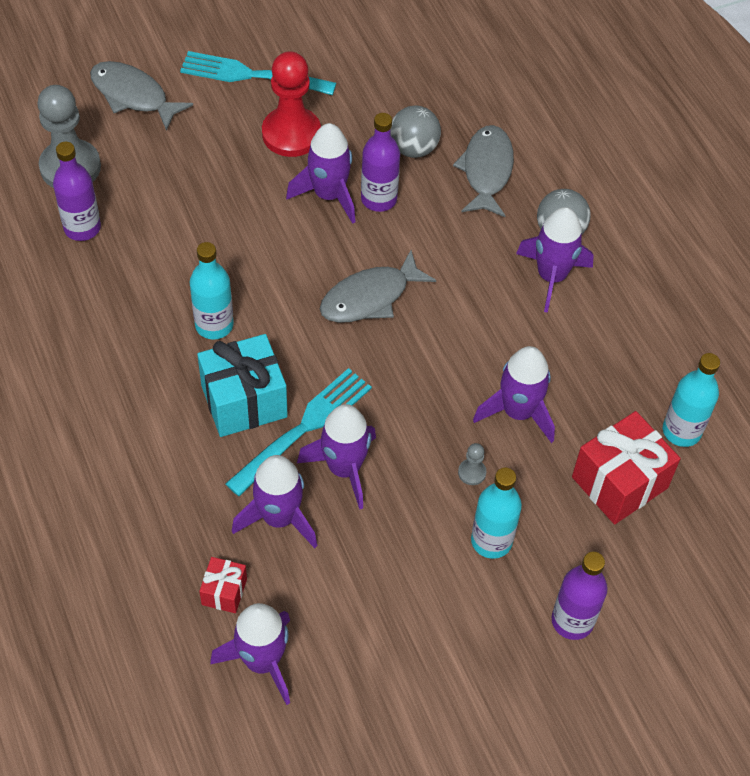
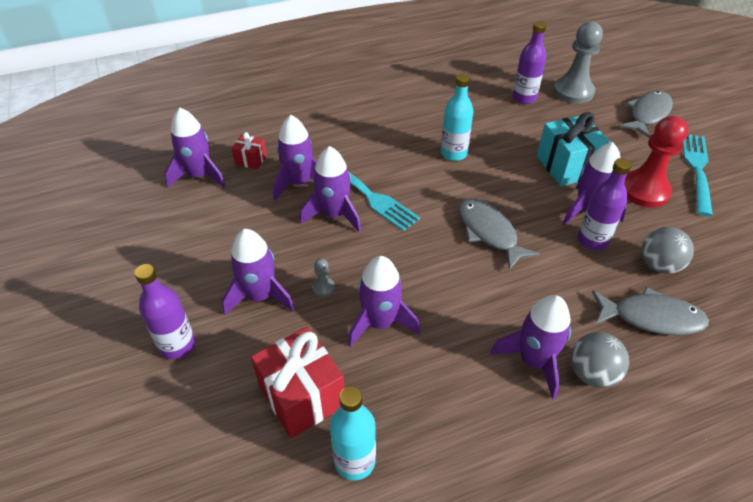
camera: 95 degrees right, 10 degrees down
turquoise gift [197,334,288,437] -> turquoise gift moved to [537,112,611,186]
turquoise bottle [471,468,522,559] -> purple rocket [222,229,295,315]

